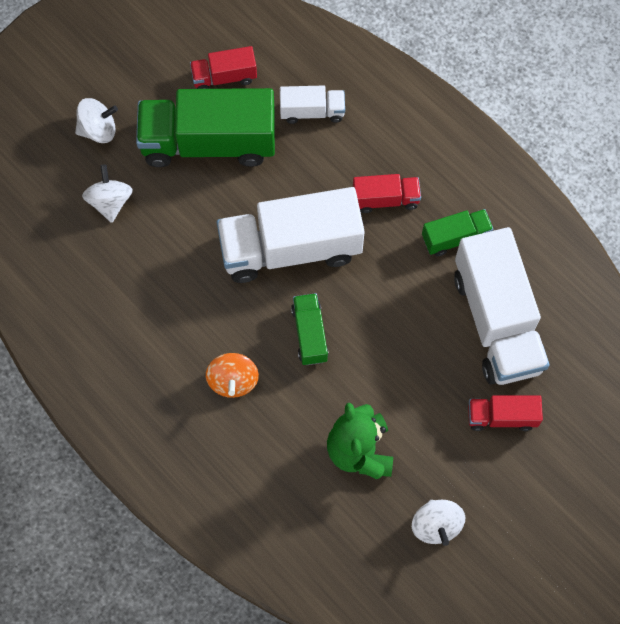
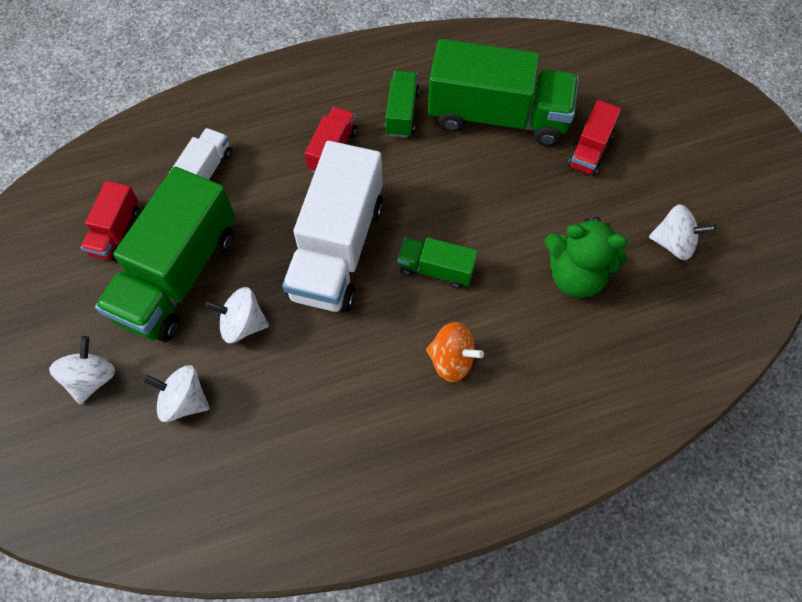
camera: 65 degrees left, 5 degrees down
white truck [454,227,550,385] -> green truck [428,39,579,146]
none -> white spinning top [205,287,269,343]

